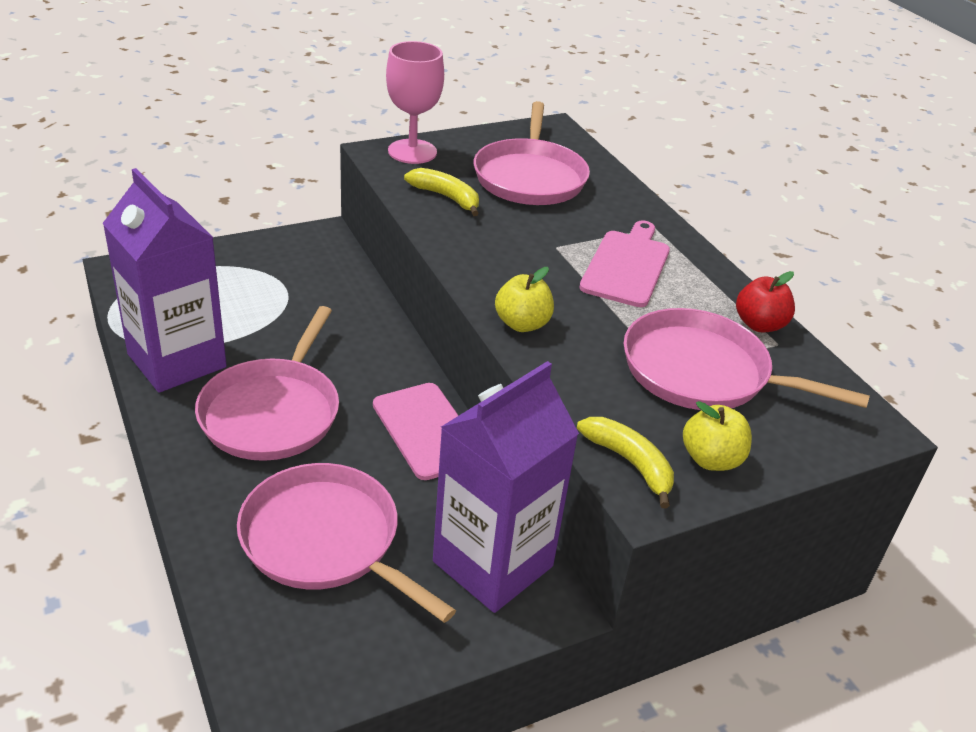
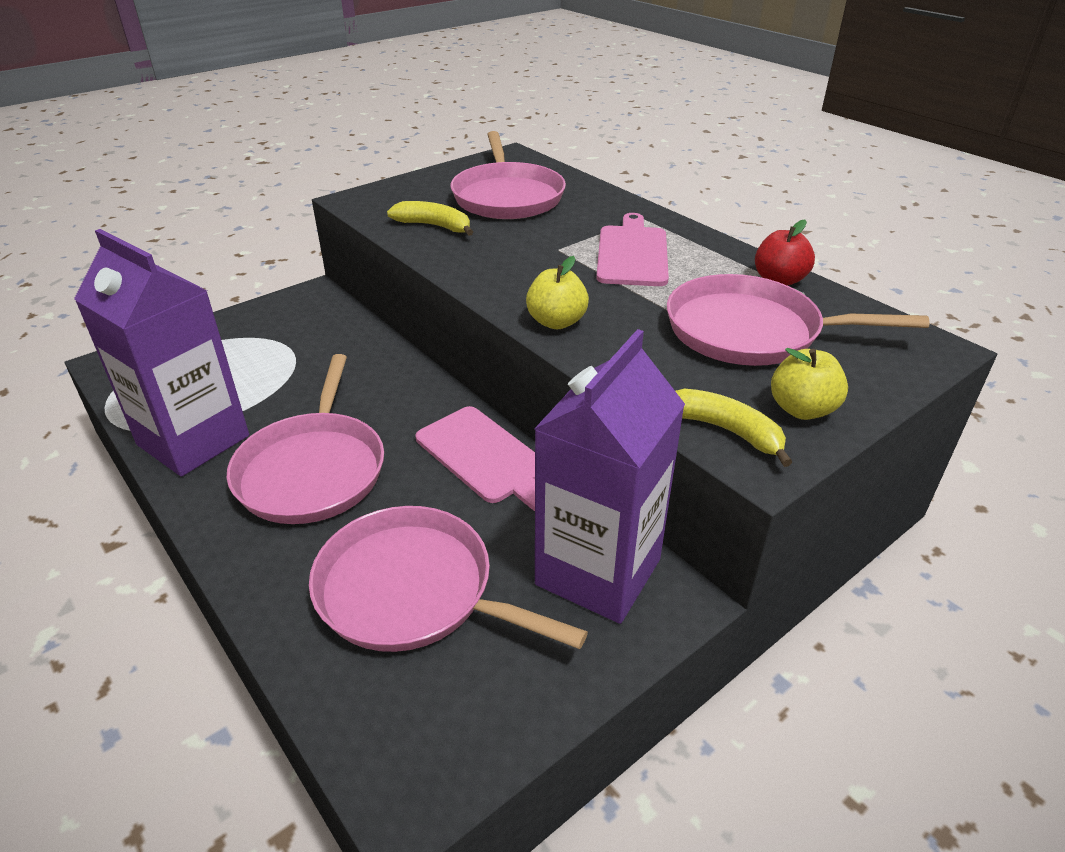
camera: 10 degrees left, 0 degrees up
pink goblet [386,41,444,164] -> none

